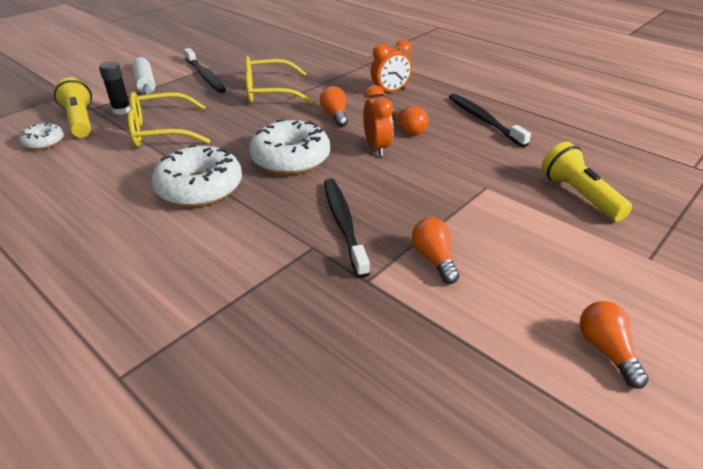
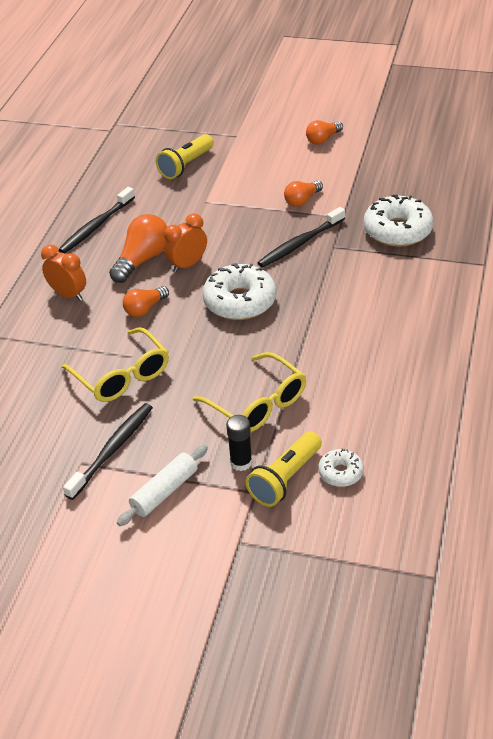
camera: 115 degrees left, 5 degrees up
white donut [152,145,242,207] -> white donut moved to [363,195,434,247]
orange light bulb [392,106,428,135] -> orange light bulb [109,214,167,283], size x1.60

